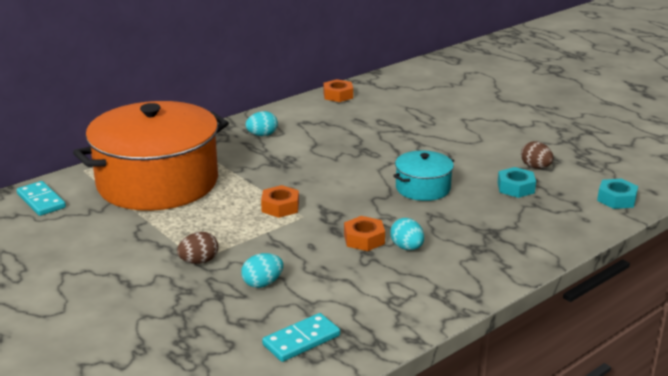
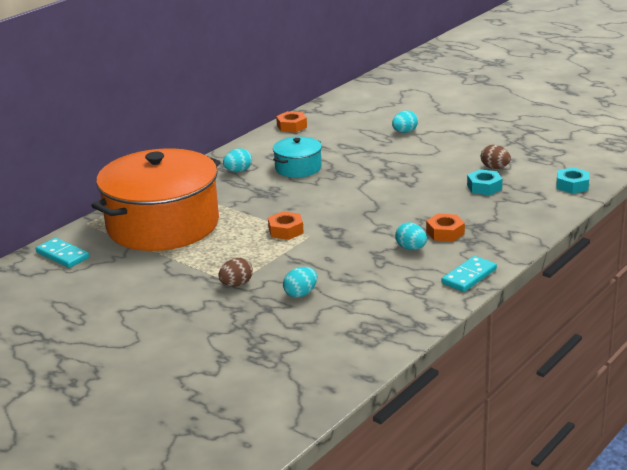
camera: 10 degrees left, 0 degrees up
turquoise domino [262,313,340,362] -> turquoise domino moved to [442,256,497,292]
orange nut [344,216,385,251] -> orange nut moved to [426,214,465,242]
turquoise pot [393,151,454,201] -> turquoise pot moved to [273,137,322,178]
none -> turquoise egg [392,110,418,133]

